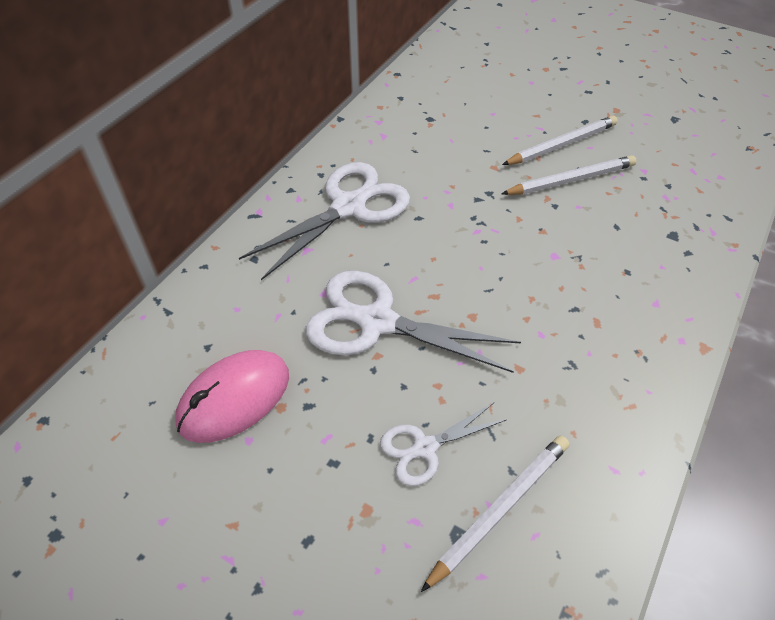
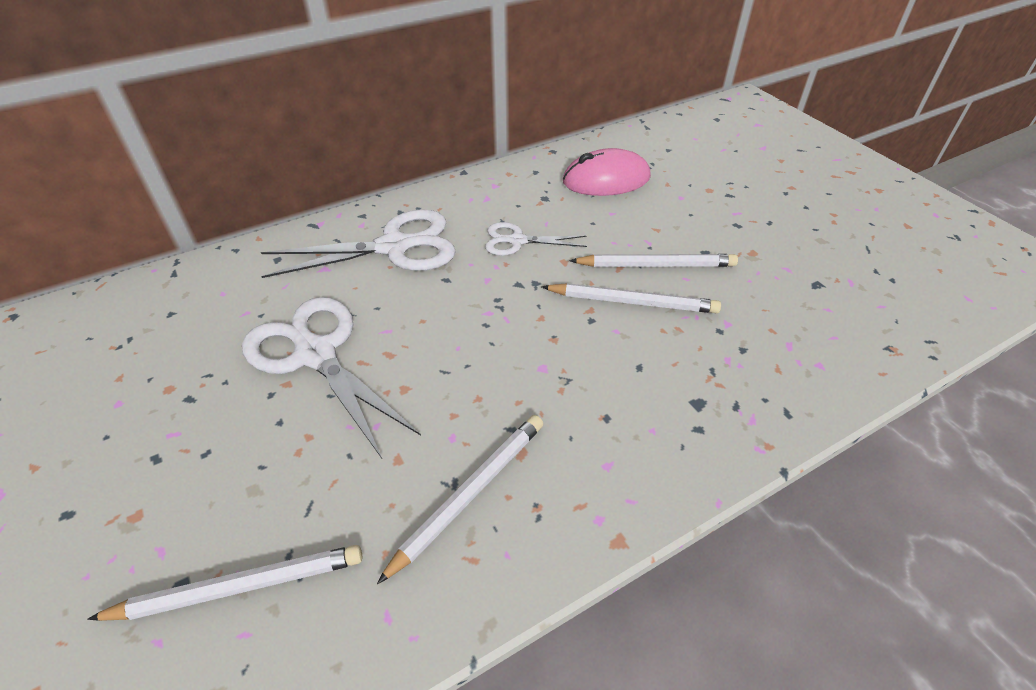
camera: 30 degrees right, 5 degrees down
pink mouse [175,350,289,443] -> pink mouse moved to [563,148,651,196]
white scissors [380,403,506,486] -> white scissors moved to [485,222,587,256]
none -> white pencil [377,415,543,584]

